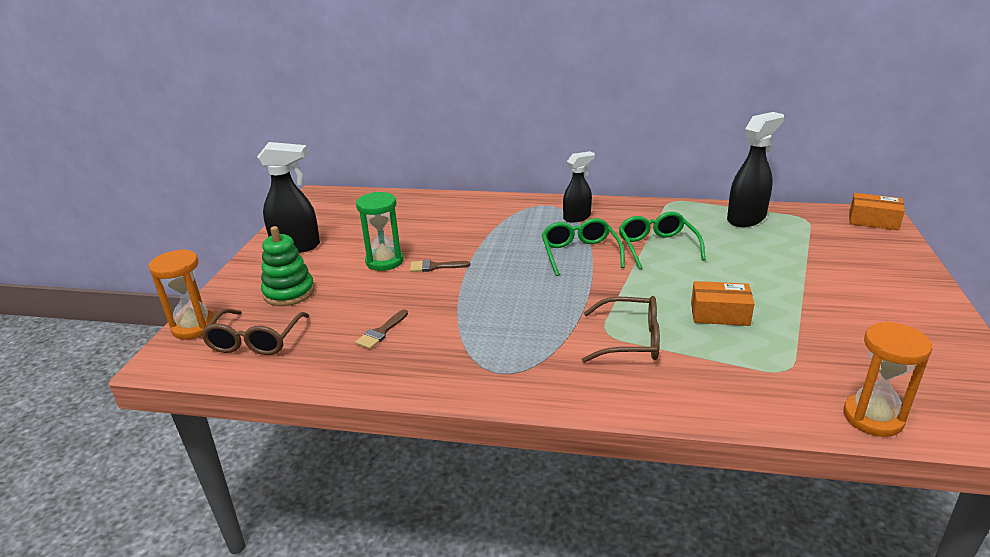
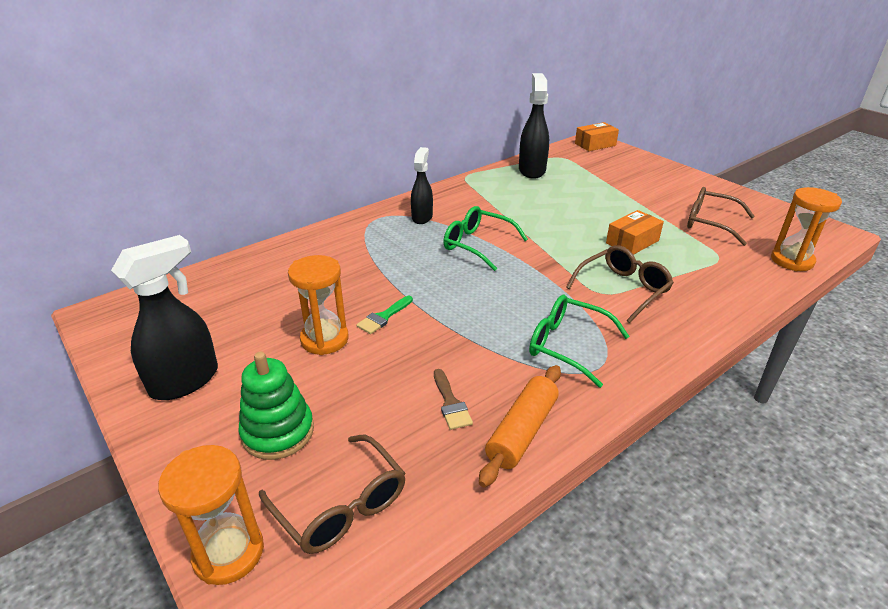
camera: 50 degrees left, 5 degrees up
green hourglass [356,192,404,271] -> orange hourglass [288,255,349,355]
brown brush [410,260,470,272] -> green brush [357,296,413,334]
green glasses [619,212,706,269] -> green glasses moved to [529,295,630,388]
none -> orange rolling pin [479,365,561,487]
none -> brown glasses [687,187,755,246]

